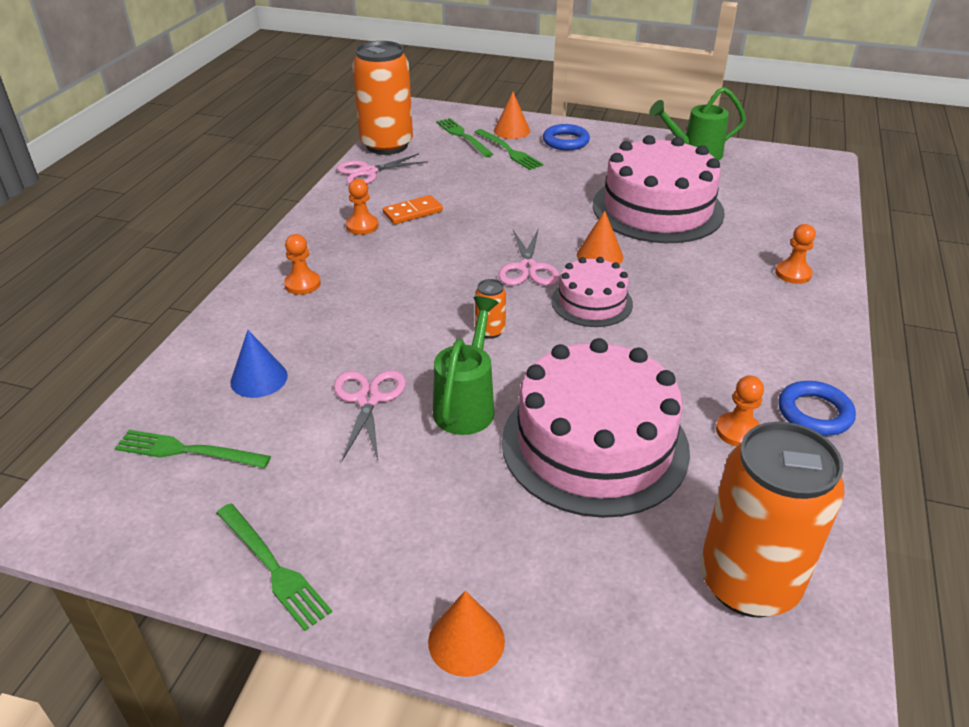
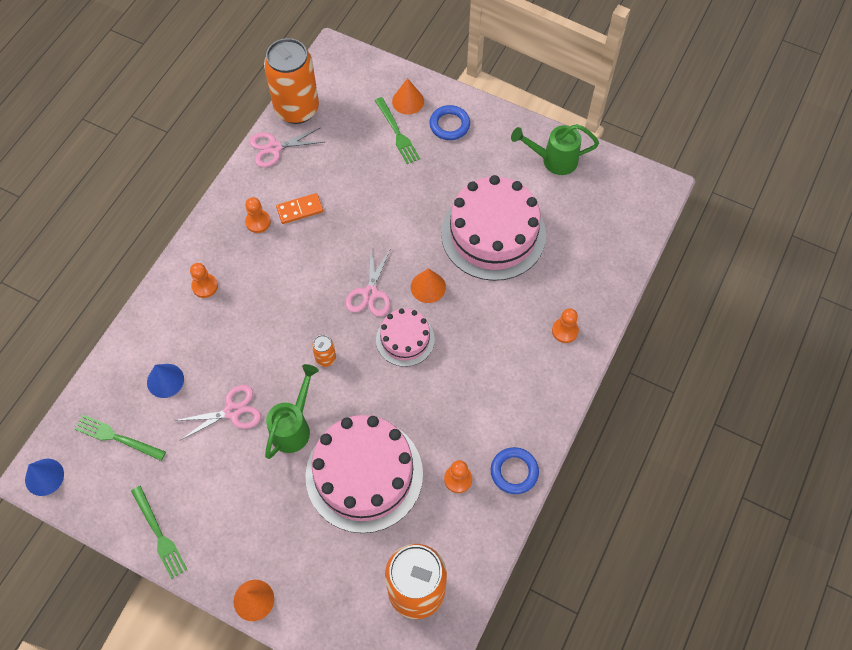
camera: 10 degrees right, 25 degrees up
pink scissors [334,370,406,461] -> pink scissors turned 60 degrees clockwise [174,385,261,440]
green fork [436,118,493,157] -> none
none -> blue cone [25,459,64,496]

